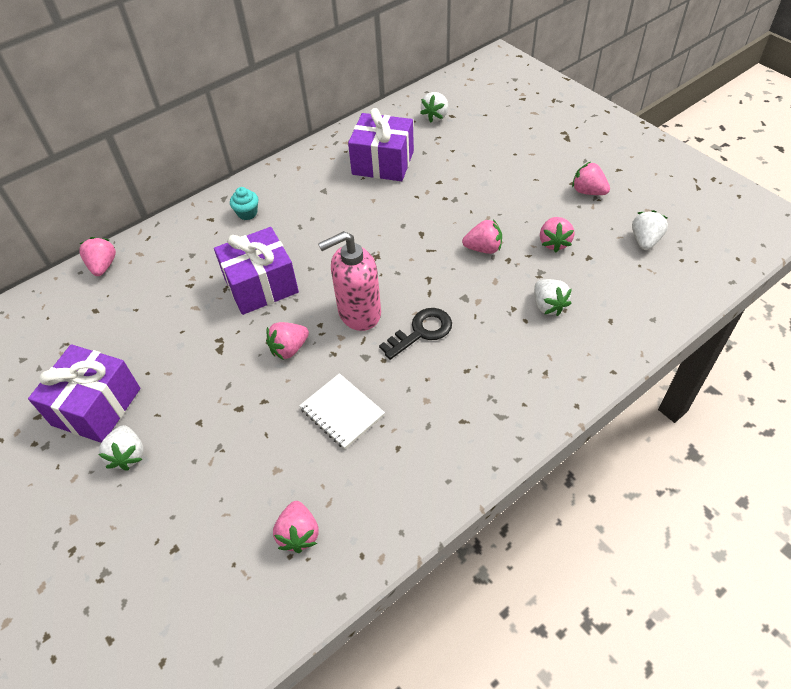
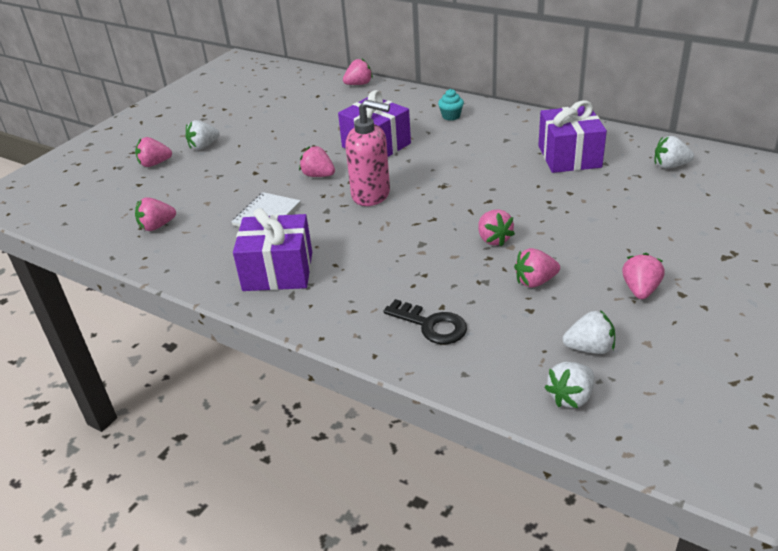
camera: 70 degrees right, 15 degrees down
purple gift [28,344,140,443] -> purple gift moved to [233,208,312,291]
pink soap dispenser [318,231,381,331] -> pink soap dispenser turned 150 degrees clockwise [345,100,390,206]
black key [379,308,452,360] -> black key moved to [383,299,467,344]
white strawberry [534,279,572,316] -> white strawberry moved to [544,362,594,408]
none -> pink strawberry [135,137,172,167]

